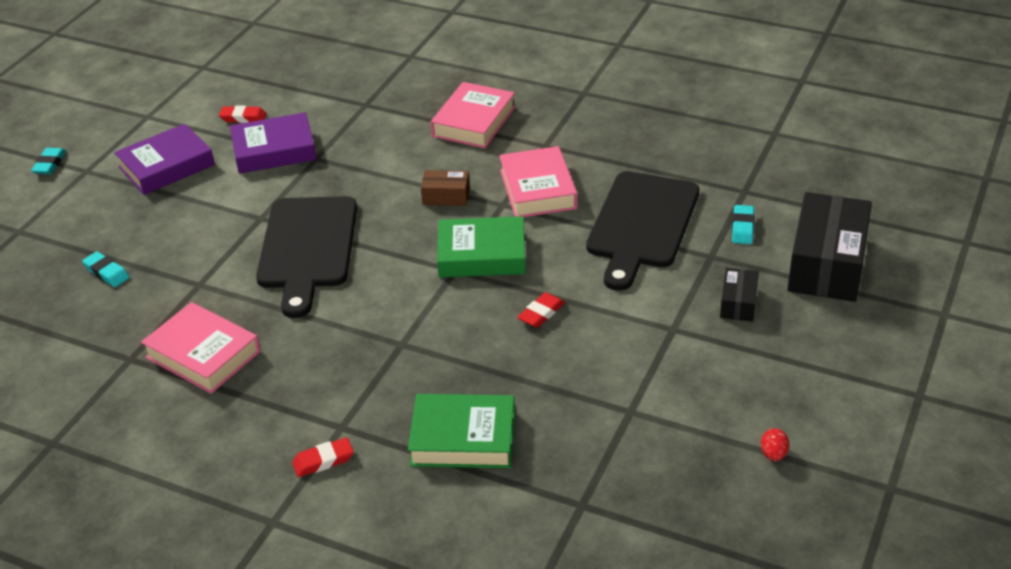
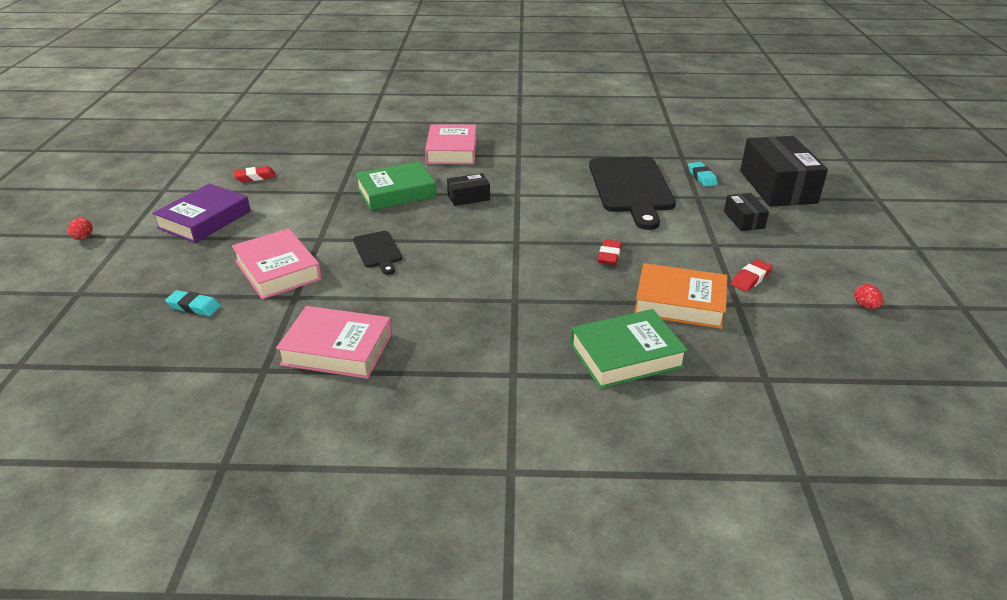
camera: 25 degrees left, 5 degrees down
turquoise eraser [31,148,66,174] -> red egg [68,218,93,240]
purple book [230,112,317,174] -> none
black cutting board [256,196,357,318] -> black cutting board [353,231,402,275], size x0.47
red eraser [292,437,354,477] -> red eraser moved to [731,259,773,292]
brown box [421,170,470,206] -> black box [447,173,490,206]
green book [437,216,526,277] -> green book moved to [355,161,437,210]
pink book [499,146,577,217] -> pink book moved to [232,228,322,299]
none -> orange book [634,263,727,329]

